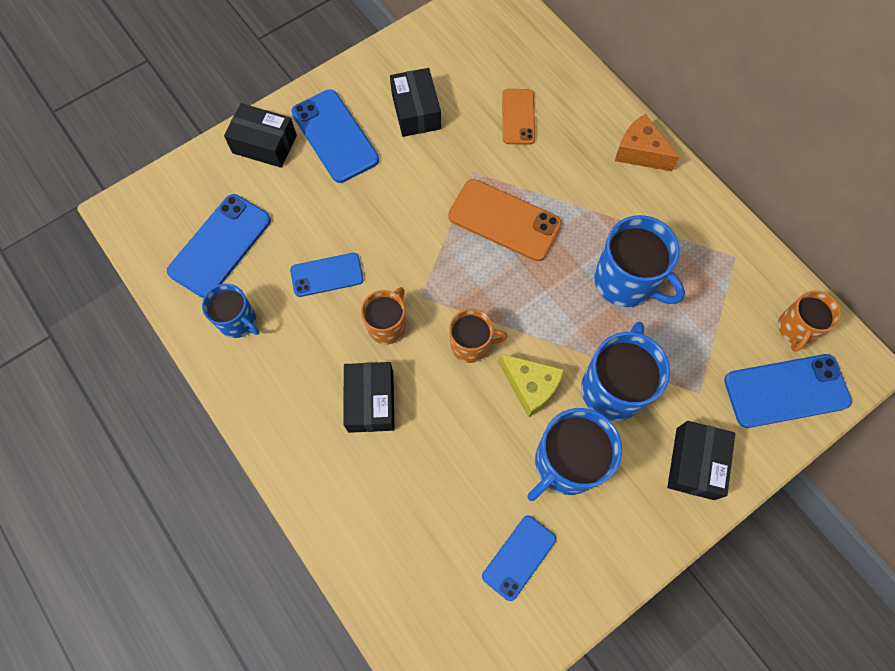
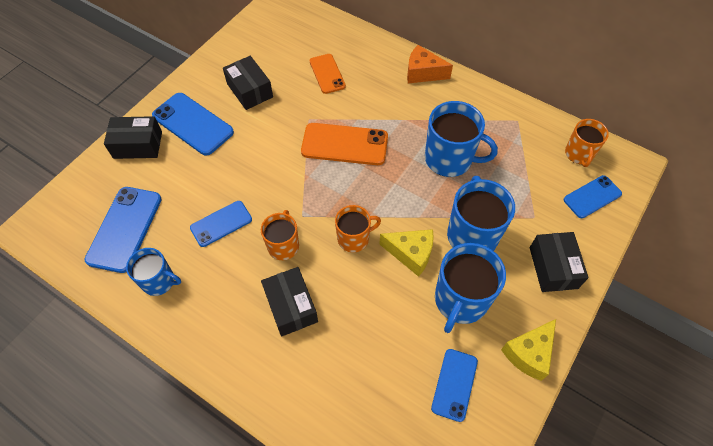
camera: 20 degrees left, 10 degrees down
blue phone [724,354,852,428] -> blue phone [563,175,622,218], size x0.64
none -> yellow cheese [501,319,556,381]

